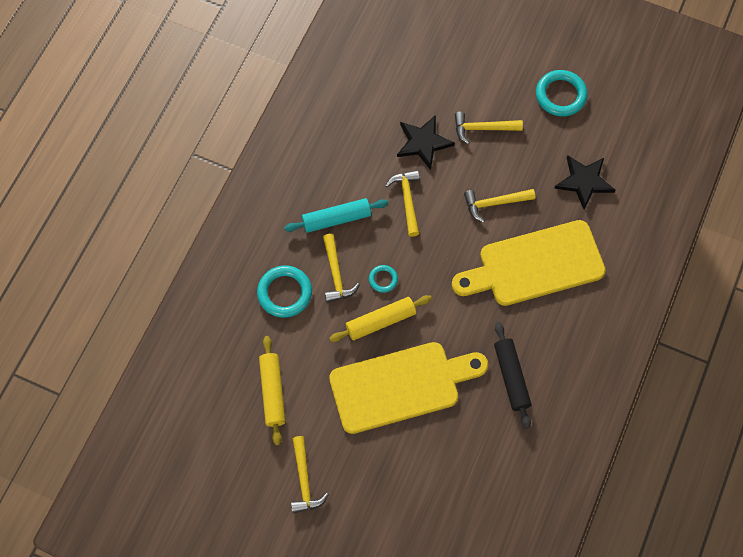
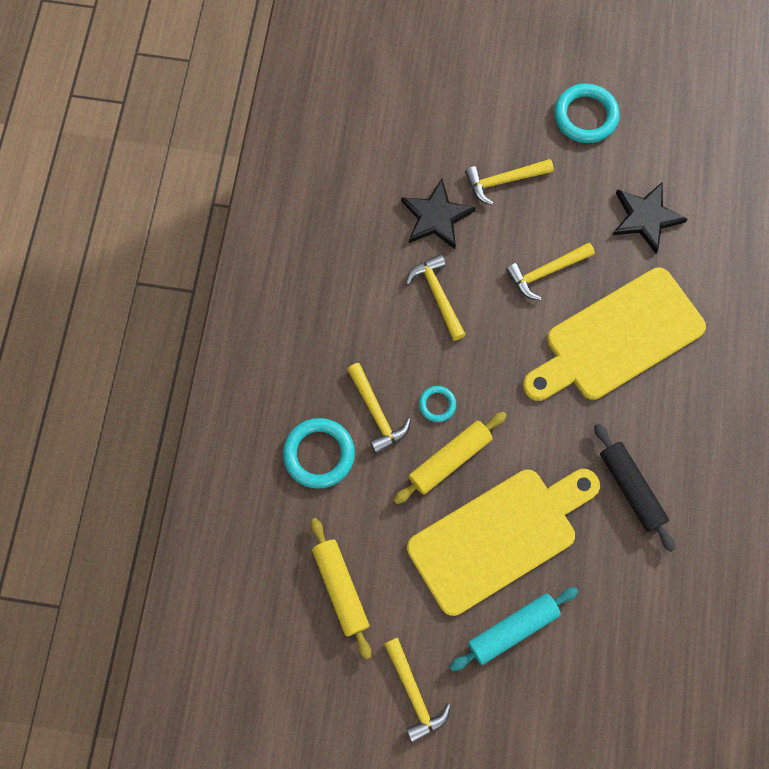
camera: 15 degrees left, 5 degrees up
turquoise rolling pin [284,198,388,233] -> turquoise rolling pin moved to [449,587,578,671]

